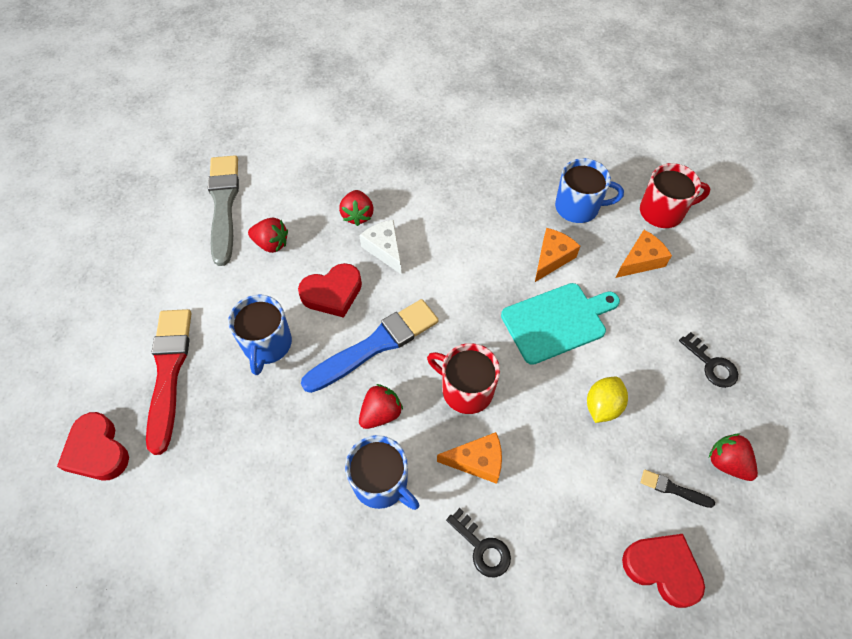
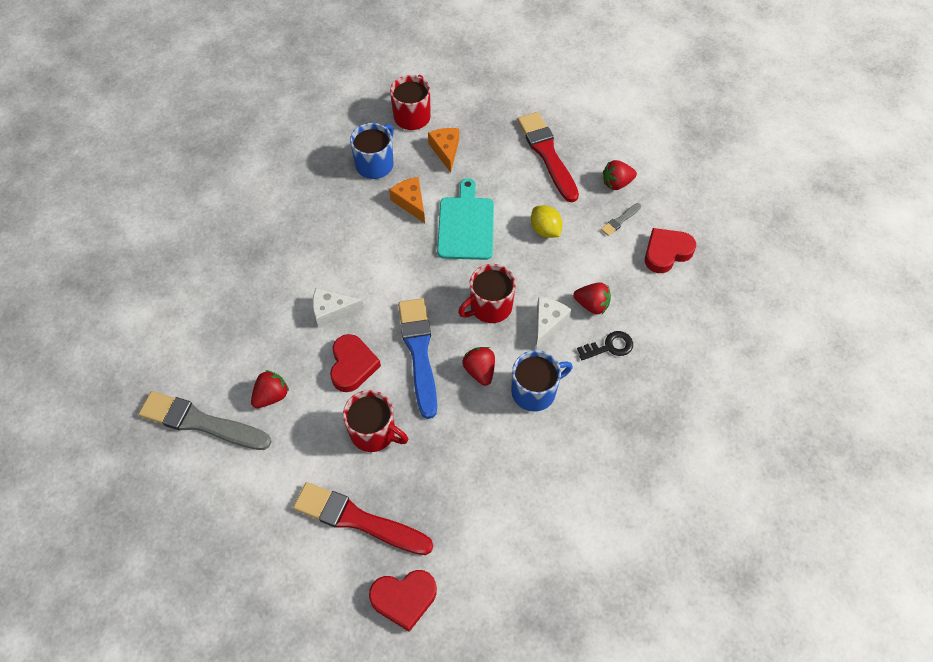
camera: 65 degrees left, 0 degrees up
blue mug [228,294,292,375] -> red mug [343,390,408,452]
red strawberry [339,190,374,226] -> red strawberry moved to [573,282,611,314]
orange cheese [437,432,502,484] -> white cheese [536,297,572,349]
black brush [640,470,715,508] -> grey brush [601,203,641,236]
black key [679,332,738,388] -> red brush [517,112,579,203]

